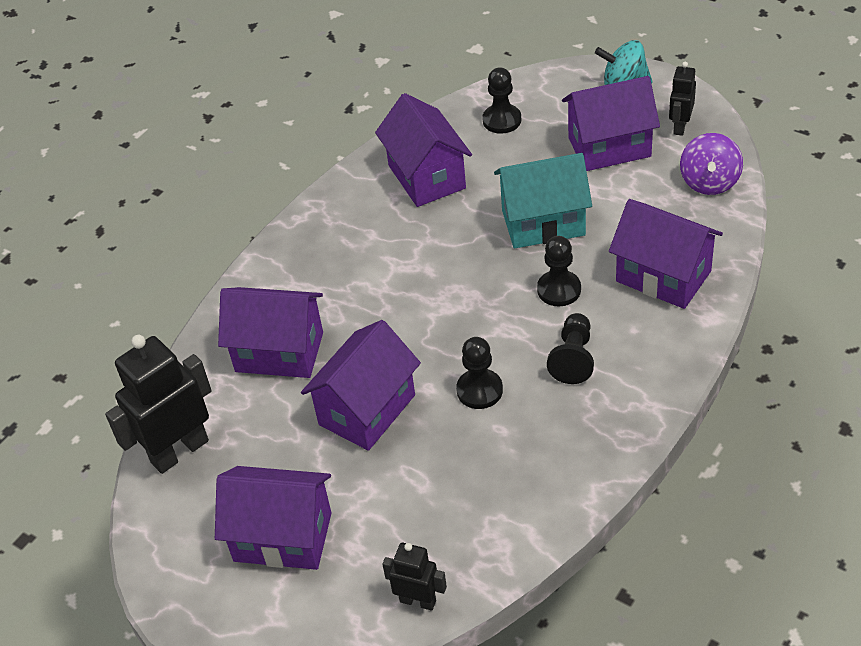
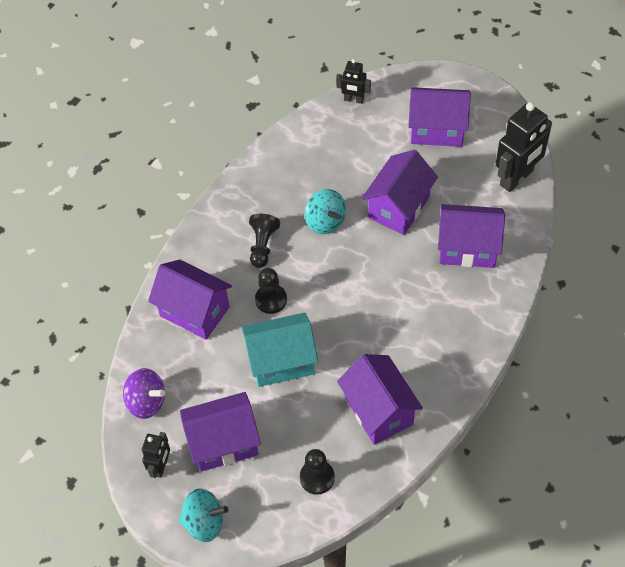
camera: 175 degrees right, 10 degrees up
black pawn [456,337,503,409] -> turquoise spinning top [305,189,346,234]
purple spinning top [680,133,743,195] -> purple spinning top turned 105 degrees clockwise [123,368,165,419]

